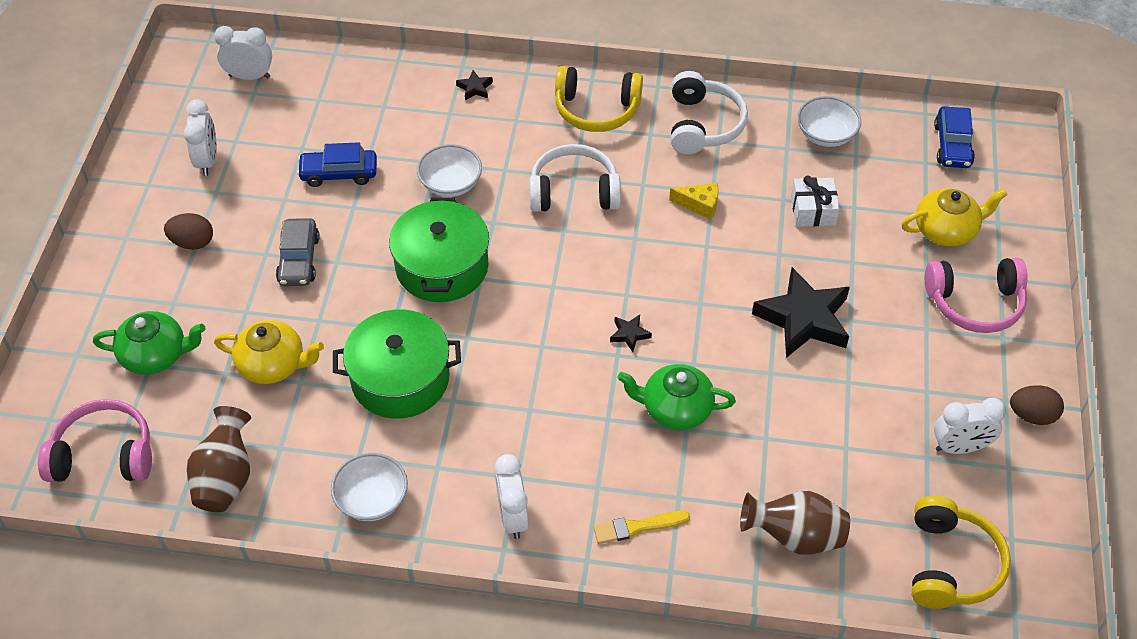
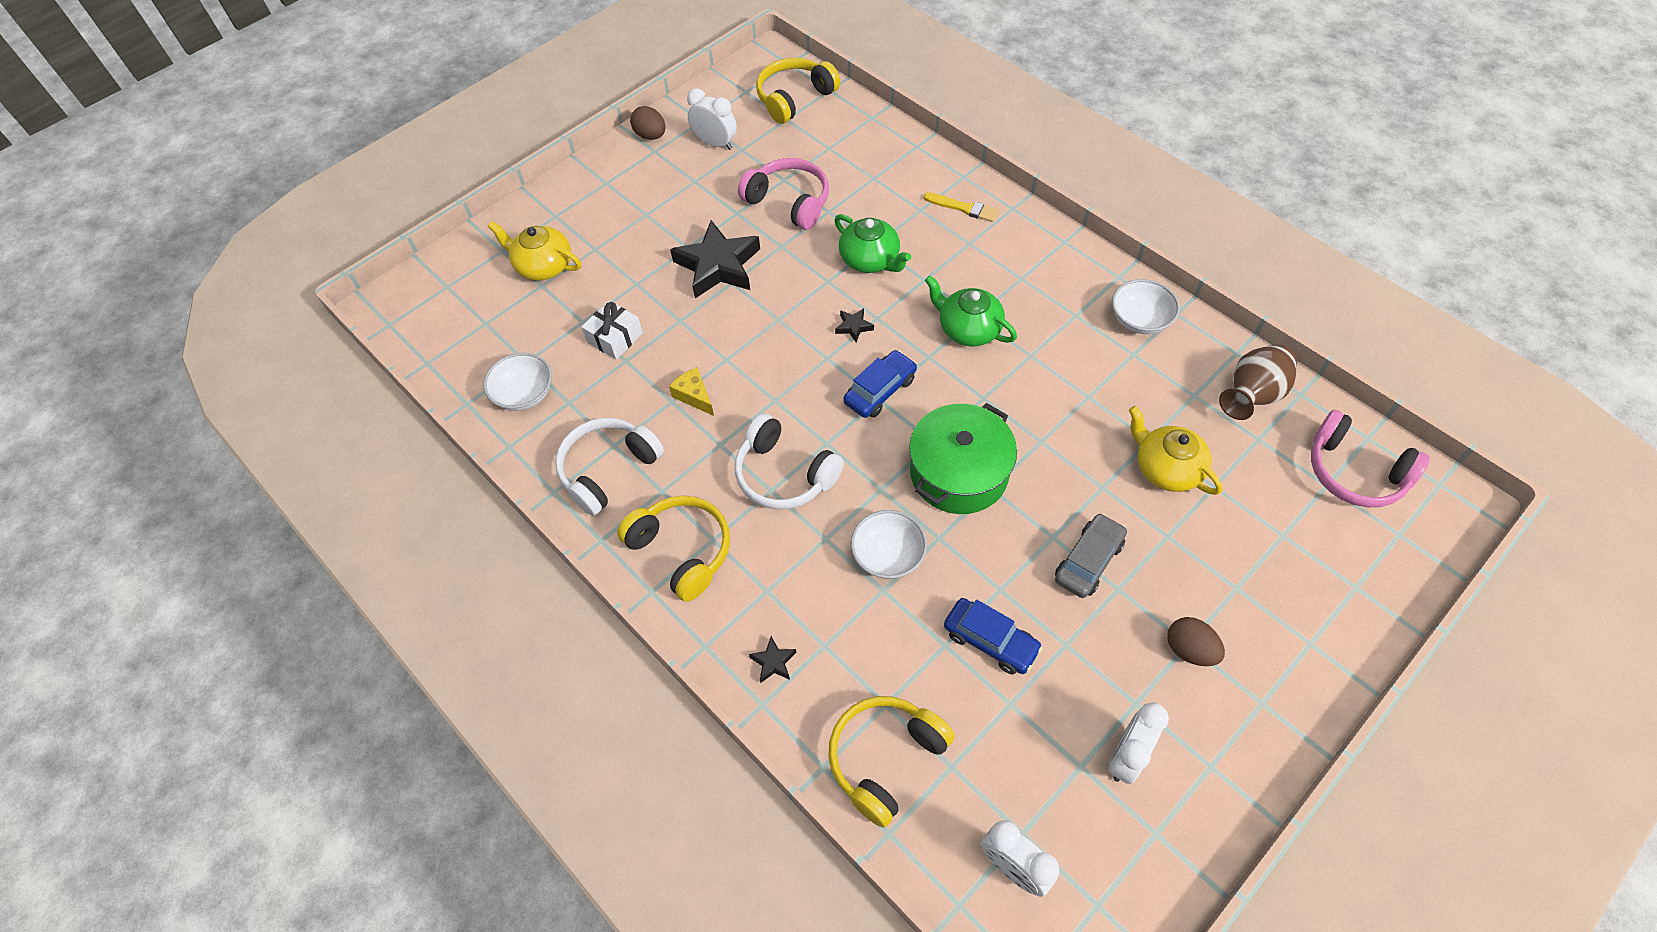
camera: 140 degrees left, 5 degrees up
green teapot [93,311,206,375] -> green teapot moved to [925,275,1017,346]
green pot [333,309,461,419] -> none
white clock [495,454,529,539] -> none
brown vase [740,491,850,555] -> none
pink headphones [925,258,1028,333] -> pink headphones moved to [738,158,829,230]
blue car [934,106,975,168] -> blue car moved to [843,350,917,418]
none -> yellow headphones [828,696,955,828]

